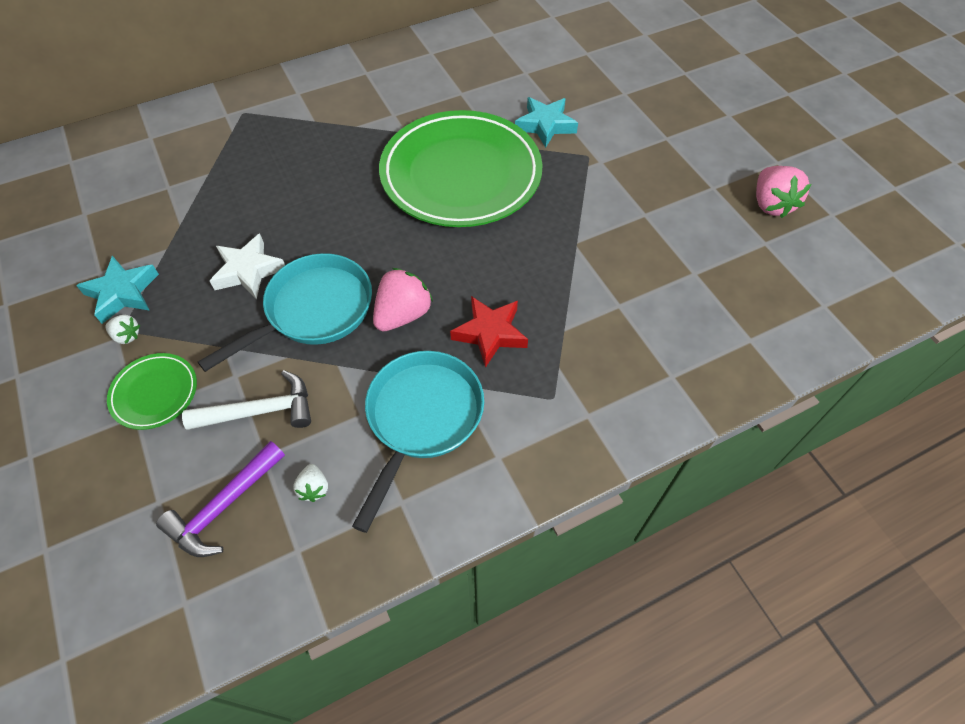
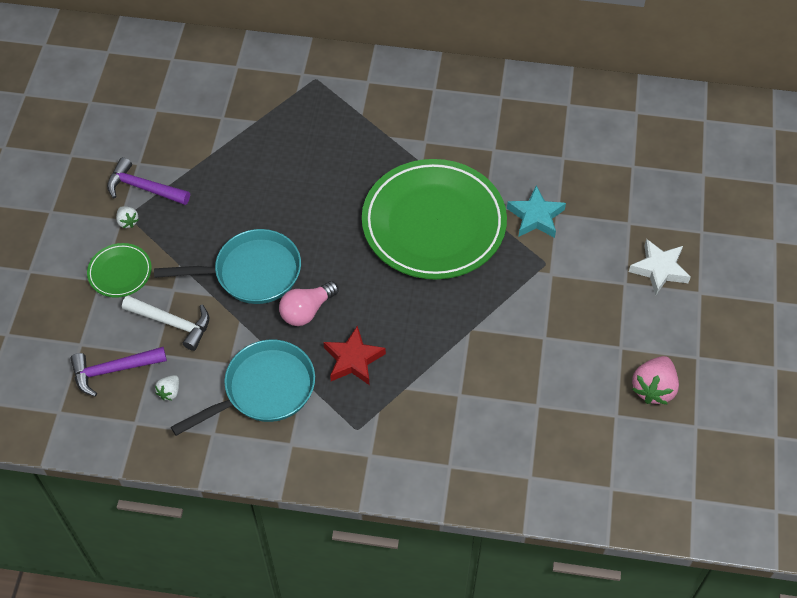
camera: 35 degrees right, 0 degrees up
turquoise star [76,256,159,324] -> purple hammer [107,157,190,205]
white star [210,234,285,299] -> white star moved to [629,239,691,295]
pink strawberry [373,268,433,331] -> pink light bulb [279,281,339,326]

